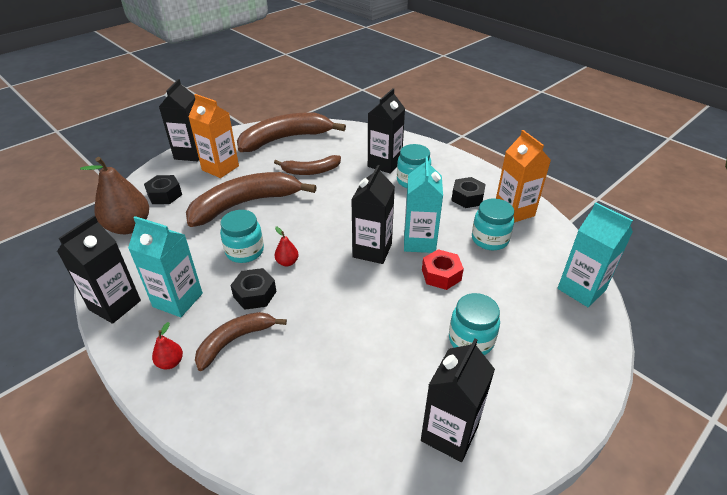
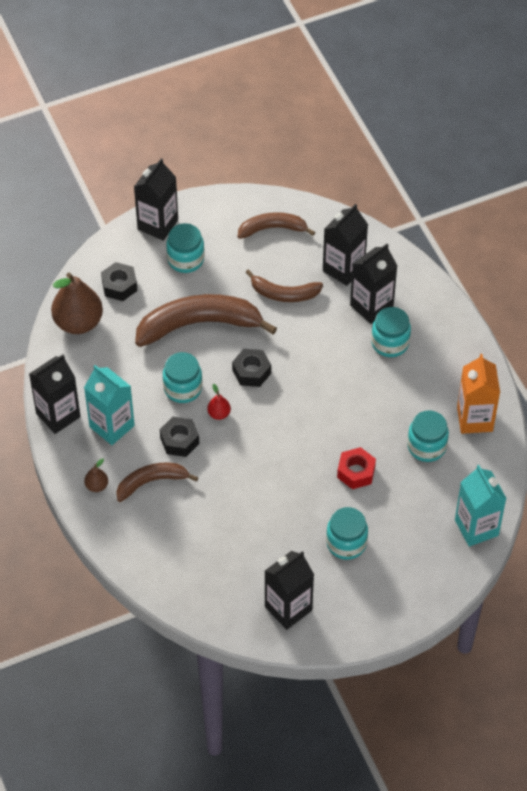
camera: 20 degrees right, 15 degrees up
red pear [152,322,183,369] -> brown pear [84,459,108,492]
orange carton [188,94,239,178] -> turquoise jar [166,223,205,273]
brown banana [237,112,346,152] -> brown banana [238,212,315,239], size x0.57
black carton [351,165,395,264] -> black carton moved to [323,204,368,286]
turquoise carton [404,156,443,253] -> none
black nut [451,177,486,208] -> black nut moved to [232,349,271,387]

